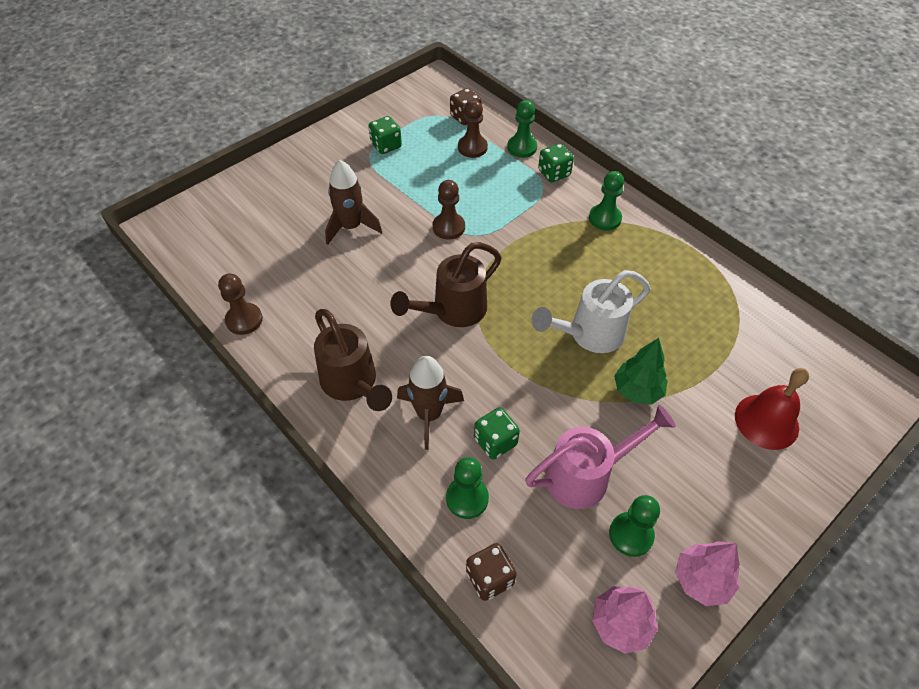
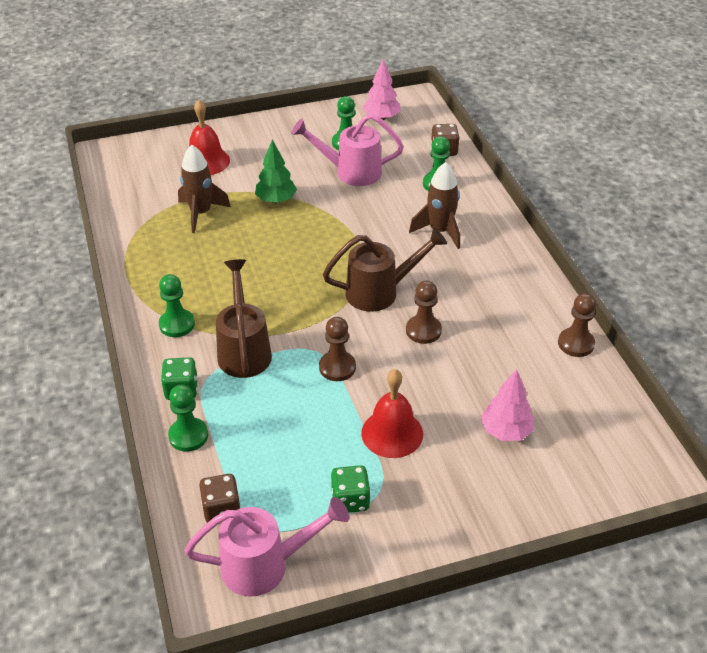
camera: 155 degrees left, 10 degrees down
brown watering can [314,309,392,411] -> brown watering can moved to [216,259,272,378]
brown rocket [325,160,382,245] -> brown rocket moved to [178,145,231,233]
brown pawn [458,100,488,158] -> brown pawn moved to [406,280,442,344]
green dice [474,407,520,460] -> none
white watering can [532,270,650,353] -> none
pink tree [675,541,740,606] -> pink tree moved to [481,369,534,441]
none -> pink watering can [185,497,349,597]
none -> red bell [361,369,423,458]

